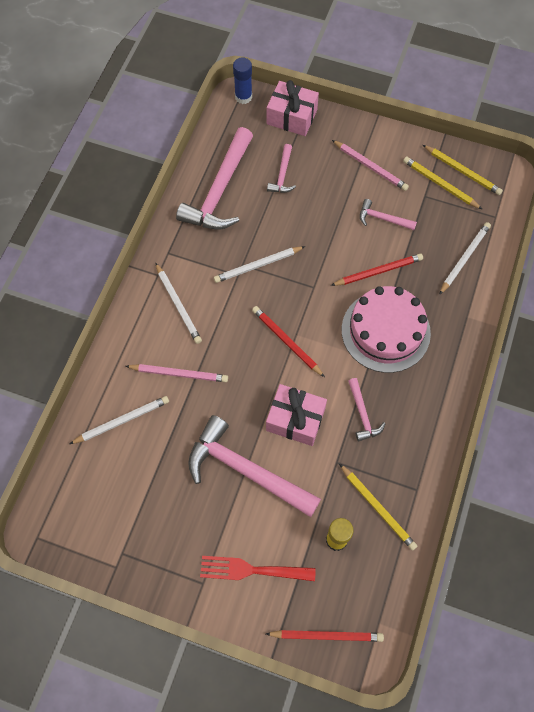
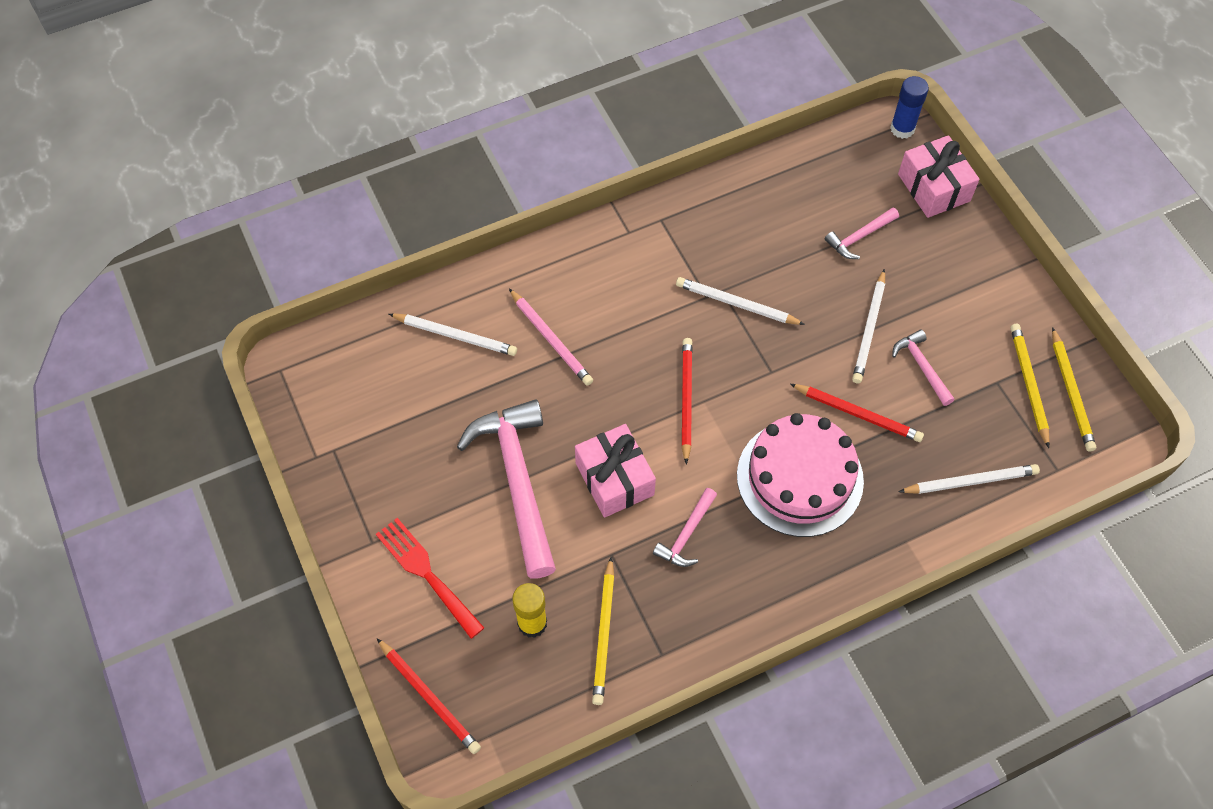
camera: 45 degrees right, 5 degrees down
white pencil [155,262,202,344] -> white pencil moved to [852,269,885,384]
pink hammer [176,127,253,230] -> none
pink pencil [332,140,409,191] -> none

